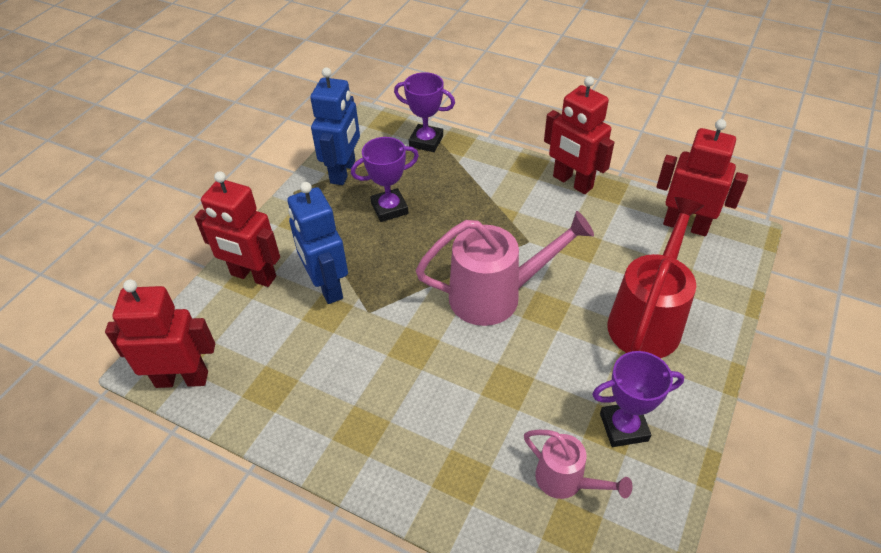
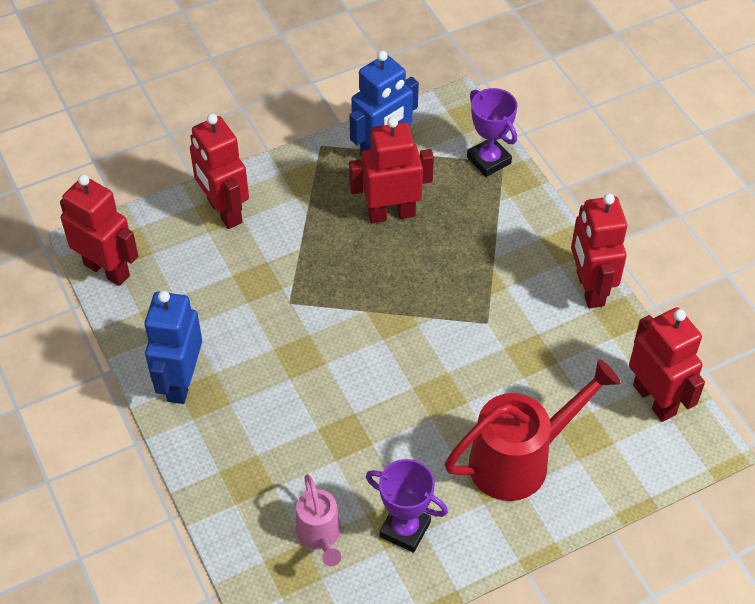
camera: 35 degrees right, 5 degrees up
blue robot [288,182,348,304] -> blue robot moved to [144,291,202,404]
purple trophy [351,137,419,222] -> red robot [349,117,434,223]
pink watering can [416,211,594,326] -> none

